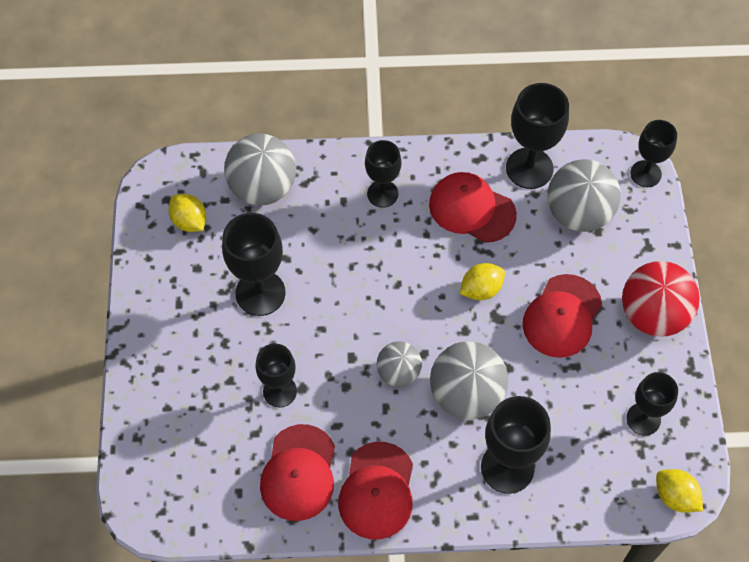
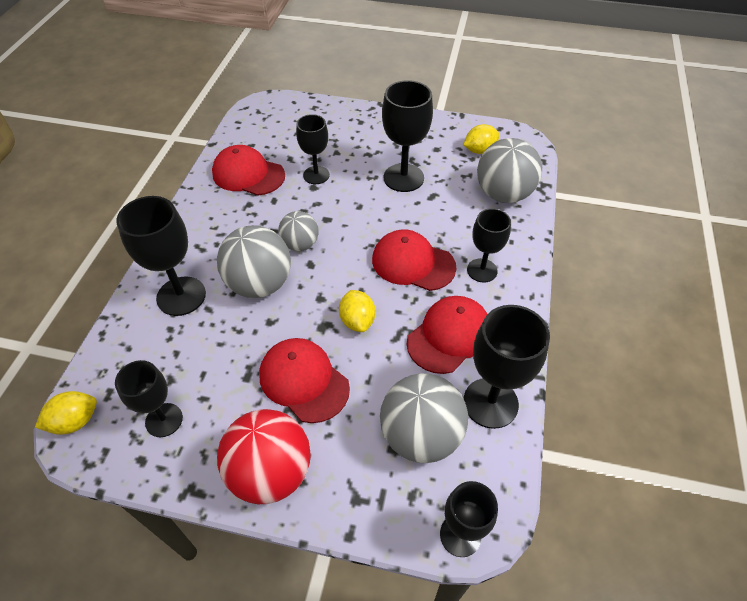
camera: 105 degrees right, 10 degrees down
red cap [338,442,413,540] -> red cap moved to [372,229,456,291]

